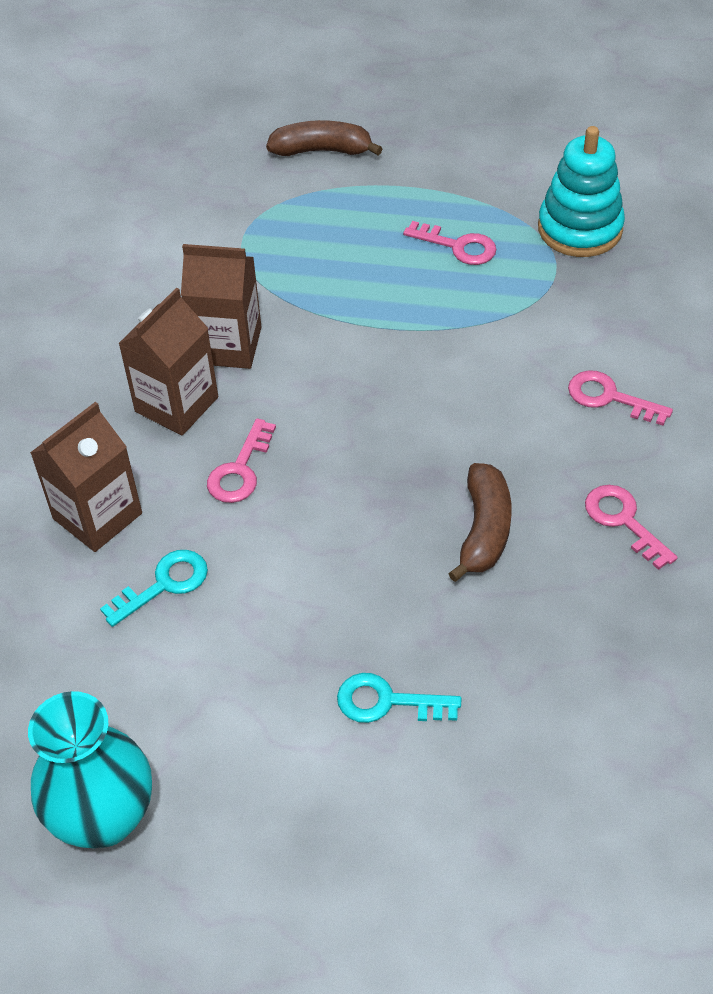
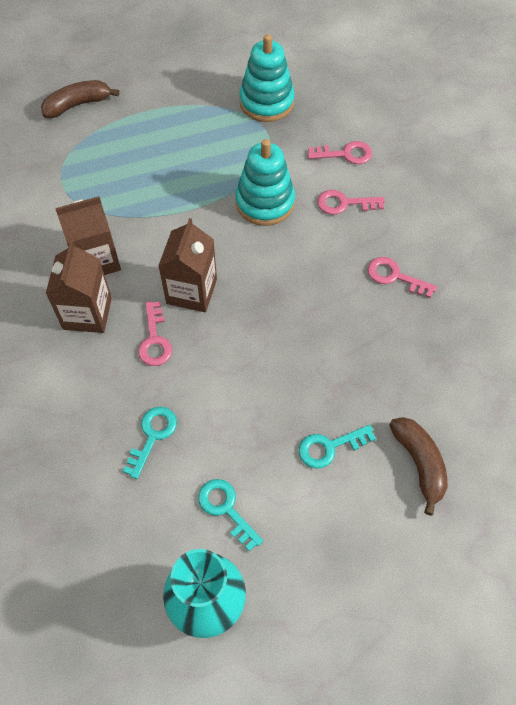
camera: 30 degrees left, 10 degrees up
brown carton [30,402,142,552] -> brown carton moved to [158,218,217,312]
pink key [403,221,496,265] -> pink key moved to [308,141,372,164]
brown banana [448,463,512,582] -> brown banana moved to [389,417,448,516]
none -> turquoise key [198,479,263,552]
none -> turquoise stacking toy [235,139,295,226]

